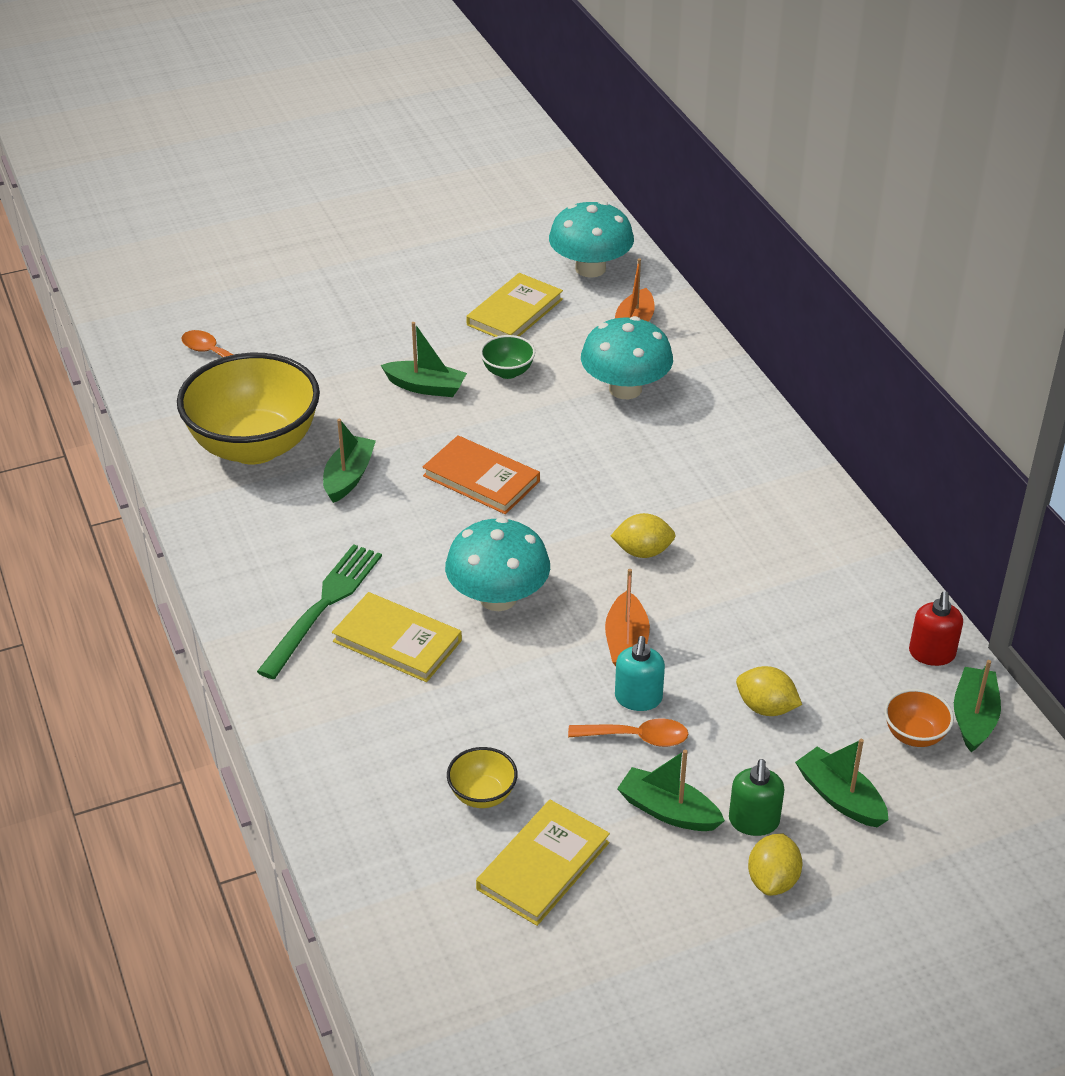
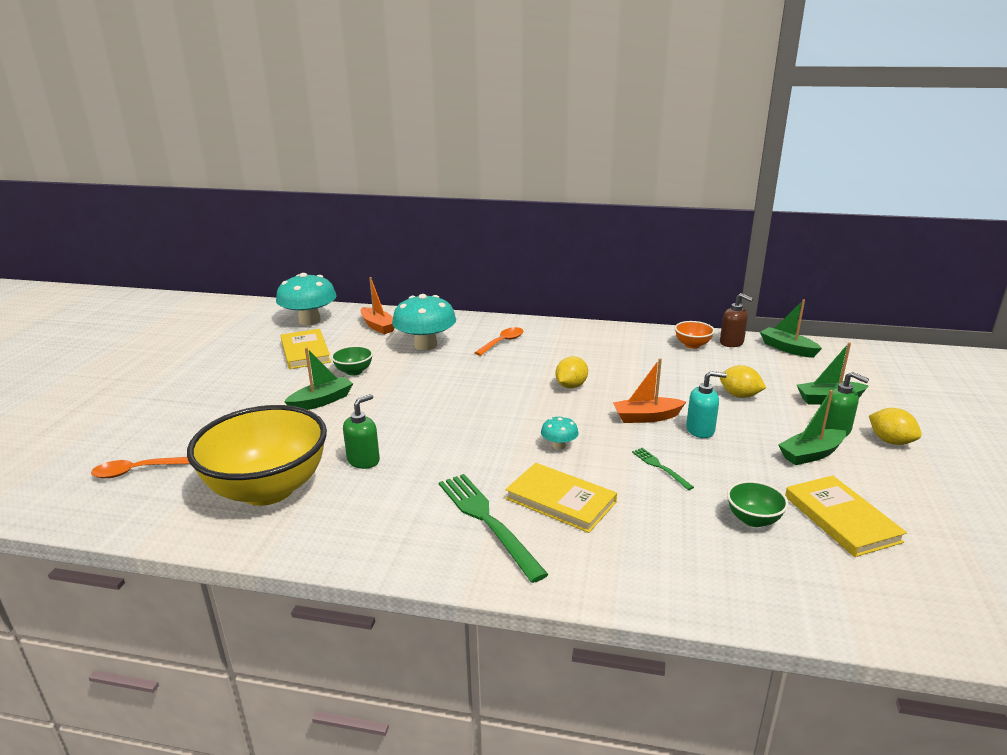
camera: 55 degrees left, 15 degrees down
green boat [323,419,376,503] -> green soap dispenser [343,394,380,469]
yellow book [332,592,462,682] -> yellow book turned 60 degrees clockwise [505,463,617,533]
orange book [423,435,540,514] -> none
turquoise mushroom [445,517,550,611] -> turquoise mushroom [541,416,579,450], size x0.46
yellow bowl [447,747,518,808] -> green bowl [727,481,789,527]
orange spoon [568,718,688,747] -> orange spoon moved to [475,327,523,356]
orange boat [605,569,650,666] -> orange boat turned 135 degrees clockwise [613,358,686,423]
turquoise soap dispenser [615,636,665,711] -> turquoise soap dispenser turned 45 degrees counterclockwise [686,371,727,438]
yellow lemon [736,666,802,716] -> yellow lemon turned 60 degrees clockwise [720,365,766,398]
orange bowl [885,689,954,747] -> orange bowl moved to [675,321,715,349]
red soap dispenser [909,591,963,666] -> brown soap dispenser [720,293,753,347]
none -> green fork [632,448,694,490]

